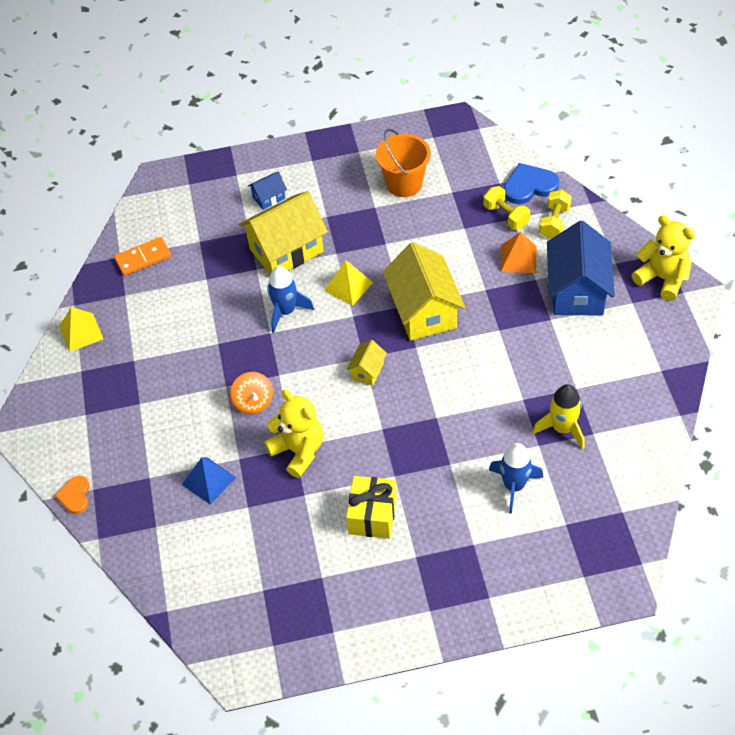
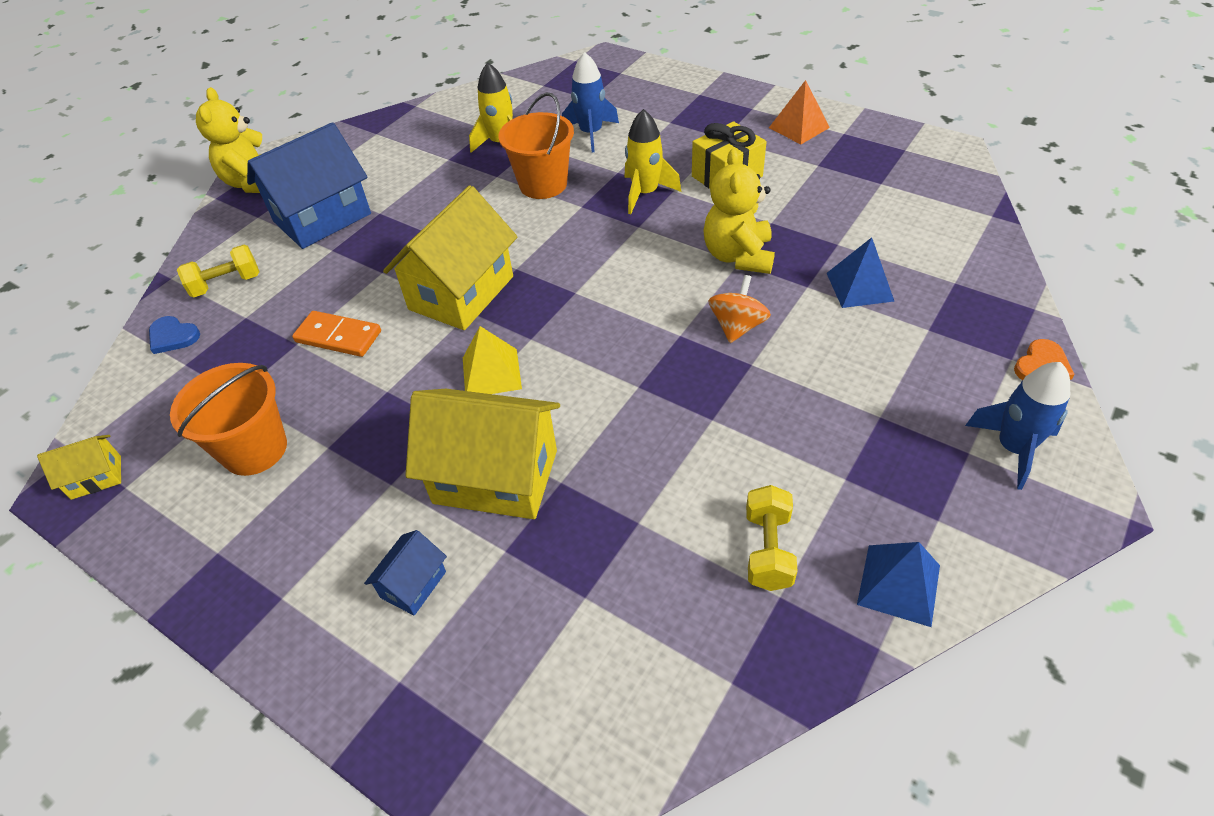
camera: 135 degrees left, 5 degrees down
yellow pyramid [59,307,103,352] -> blue pyramid [857,542,940,627]
orange domino [114,237,171,276] -> orange domino moved to [292,311,381,357]
blue house [248,172,287,210] -> blue house turned 75 degrees counterclockwise [364,530,447,616]
blue rocket [267,266,314,333] -> blue rocket moved to [965,362,1070,490]
yellow house [347,340,387,386] -> yellow house moved to [37,435,121,500]
yellow dumbbell [483,186,530,230] -> yellow dumbbell moved to [746,485,797,591]
orange pyramid [501,232,537,273] -> orange pyramid moved to [769,80,830,144]
blue heart [504,163,560,204] -> blue heart [149,316,200,354], size x0.62
none -> orange bucket [499,92,574,199]
none -> yellow rocket [624,109,681,214]

